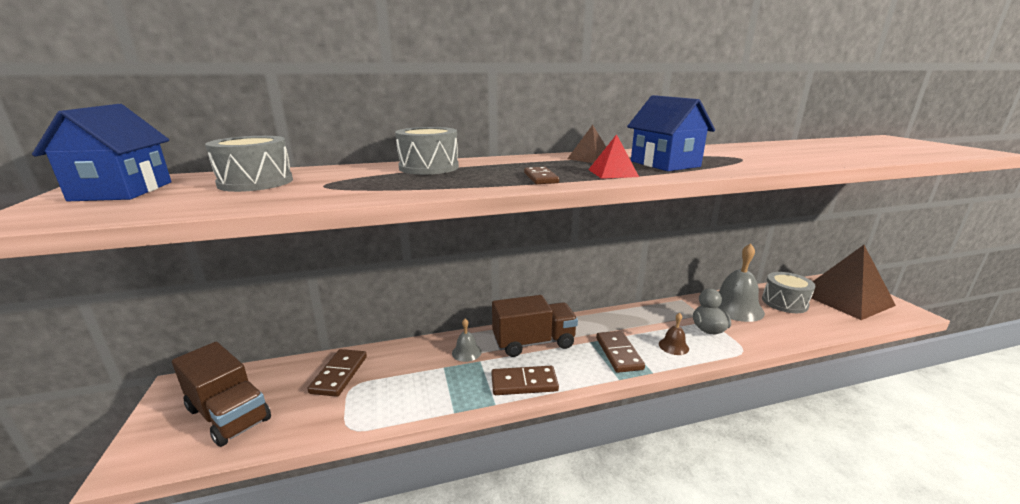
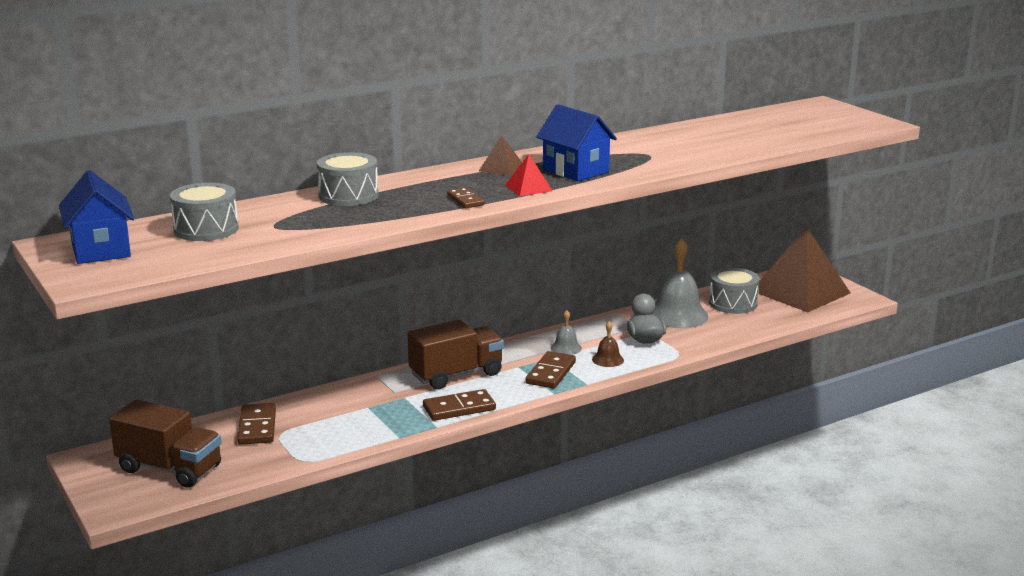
camera: 15 degrees left, 0 degrees up
grey bell [452,319,481,362] -> grey bell moved to [551,310,582,355]
brown domino [596,331,645,373] -> brown domino turned 45 degrees clockwise [526,351,576,388]

